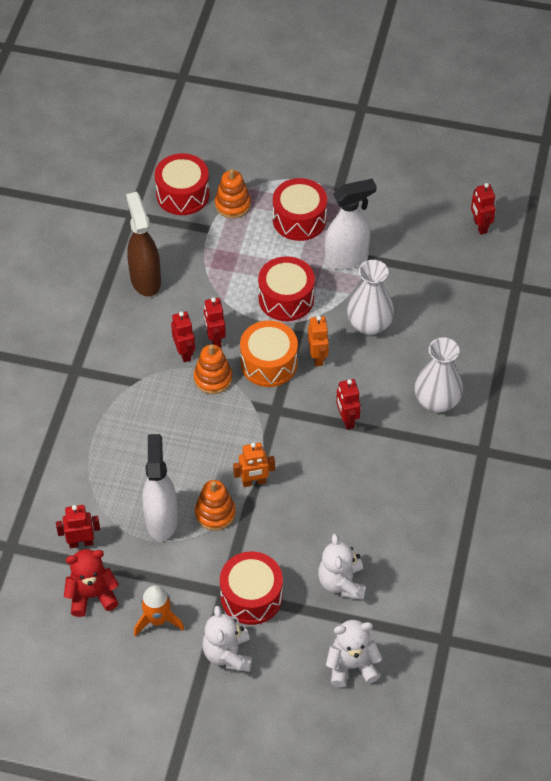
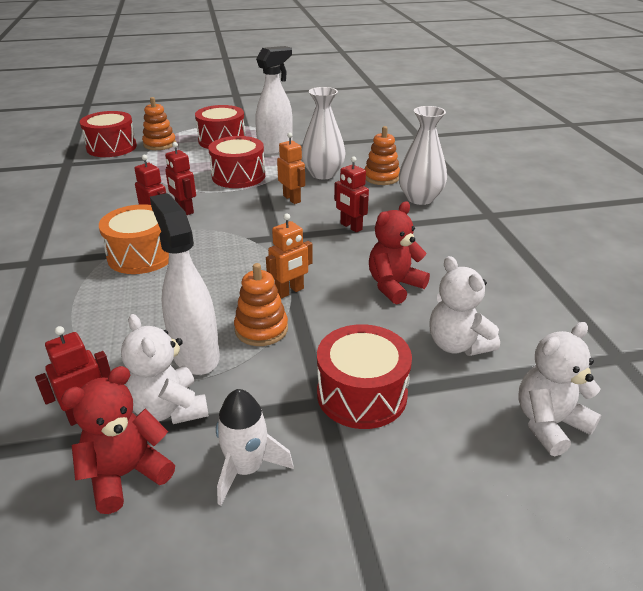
camera: 25 degrees left, 20 degrees down
brown spray bottle [126,192,161,297] -> none
orange rocket [134,585,184,636] -> white rocket [216,389,294,506]
orange stacking toy [194,344,232,394] -> orange stacking toy moved to [364,126,400,185]
white teddy bear [202,606,252,672] -> white teddy bear moved to [121,314,209,424]
orange drum [240,320,298,387] -> orange drum moved to [99,204,169,274]
red robot [471,183,496,235] -> none
none -> red teddy bear [369,201,430,304]

